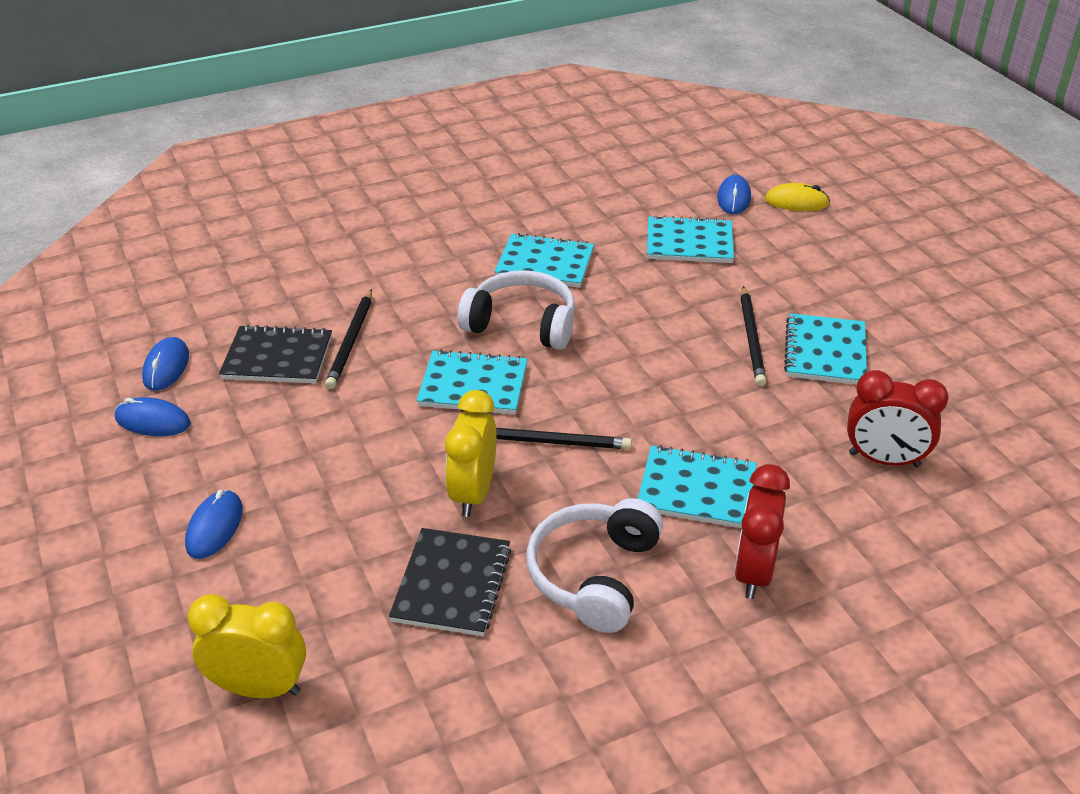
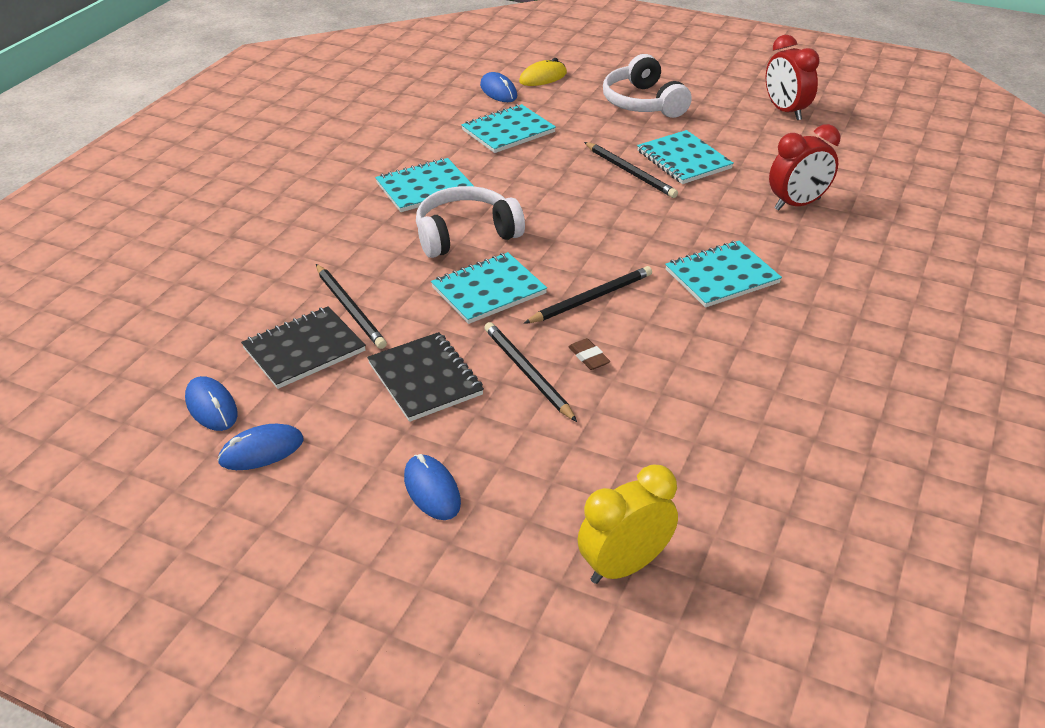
camera: 40 degrees left, 0 degrees up
black notebook [389,528,511,636] -> black notebook moved to [367,332,484,422]
yellow clock [445,390,497,517] -> brown eraser [568,338,610,370]
white headphones [526,498,663,633] -> white headphones moved to [603,54,692,118]
red clock [734,464,790,599] -> red clock moved to [766,35,820,120]
none -> black pencil [484,322,577,422]

